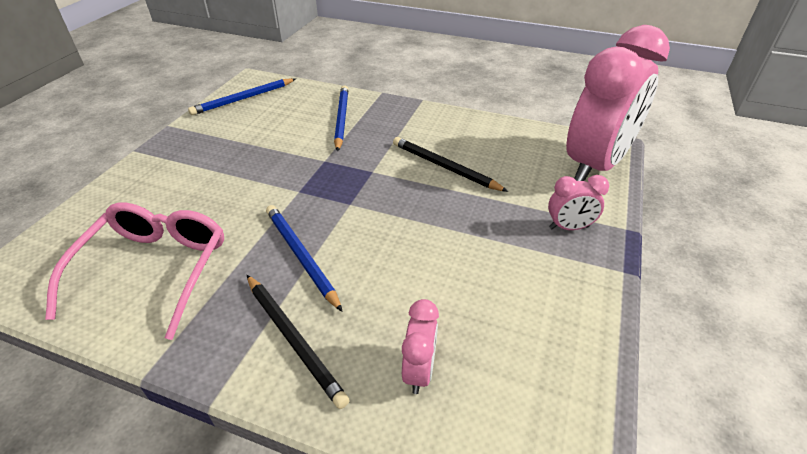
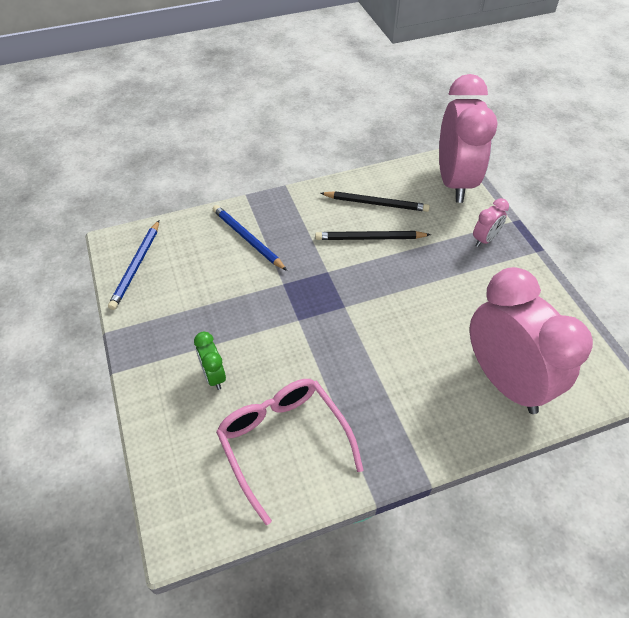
camera: 40 degrees left, 10 degrees up
black pencil [247,275,350,409] -> black pencil moved to [320,191,430,212]
blue pencil [266,205,343,312] -> none
pink clock [402,299,439,394] -> pink clock [470,267,593,414], size x2.40
none -> green clock [194,332,226,390]

